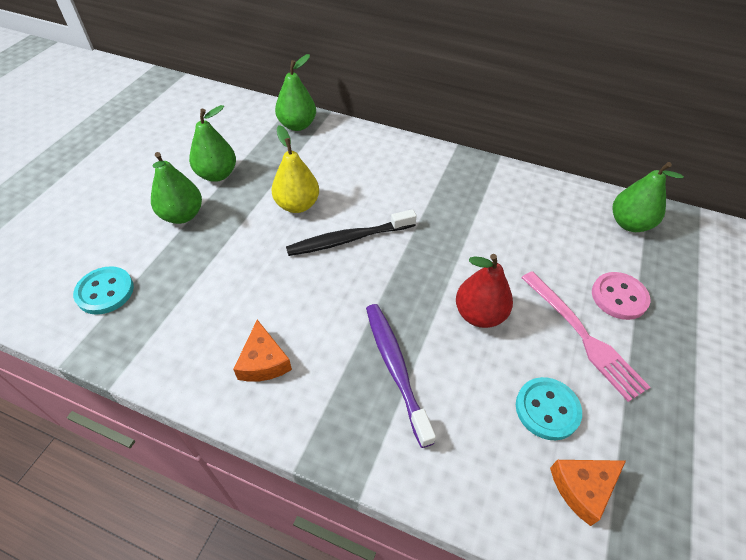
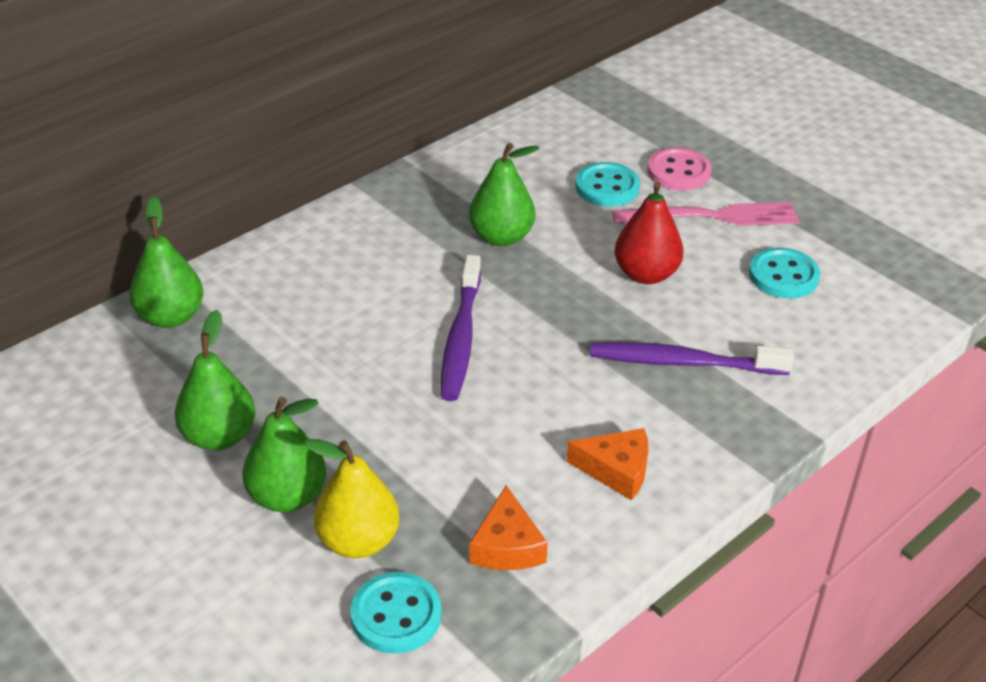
camera: 65 degrees left, 10 degrees down
yellow pear [271,125,319,213] -> yellow pear moved to [304,439,399,558]
black toothbrush [286,209,417,256] -> purple toothbrush [441,255,481,401]
orange cheese [550,460,626,526] -> orange cheese moved to [469,485,548,570]
green pear [613,162,684,232] -> green pear moved to [469,143,539,246]
none -> turquoise button [575,162,640,207]

